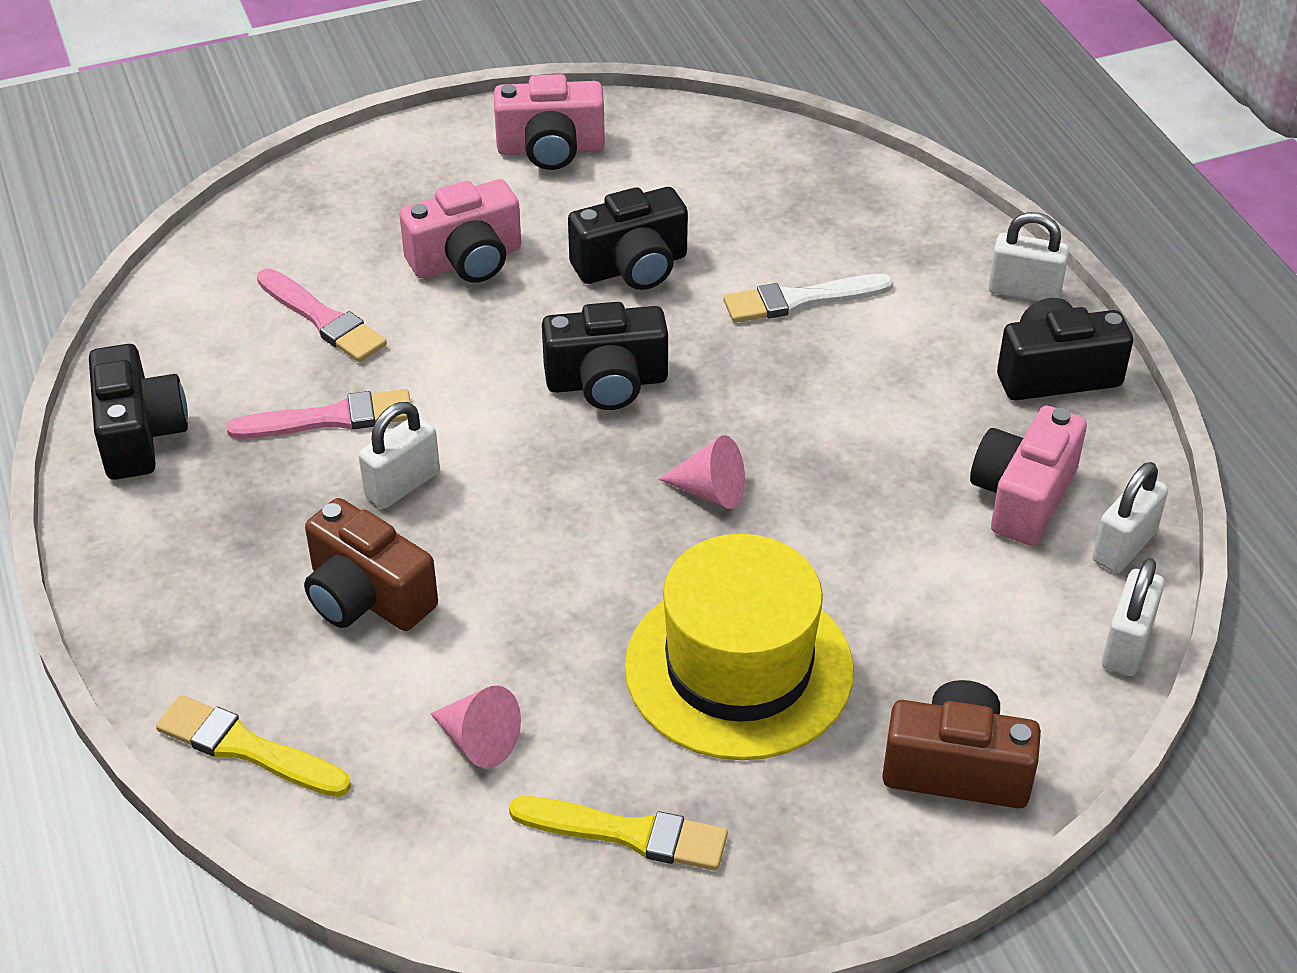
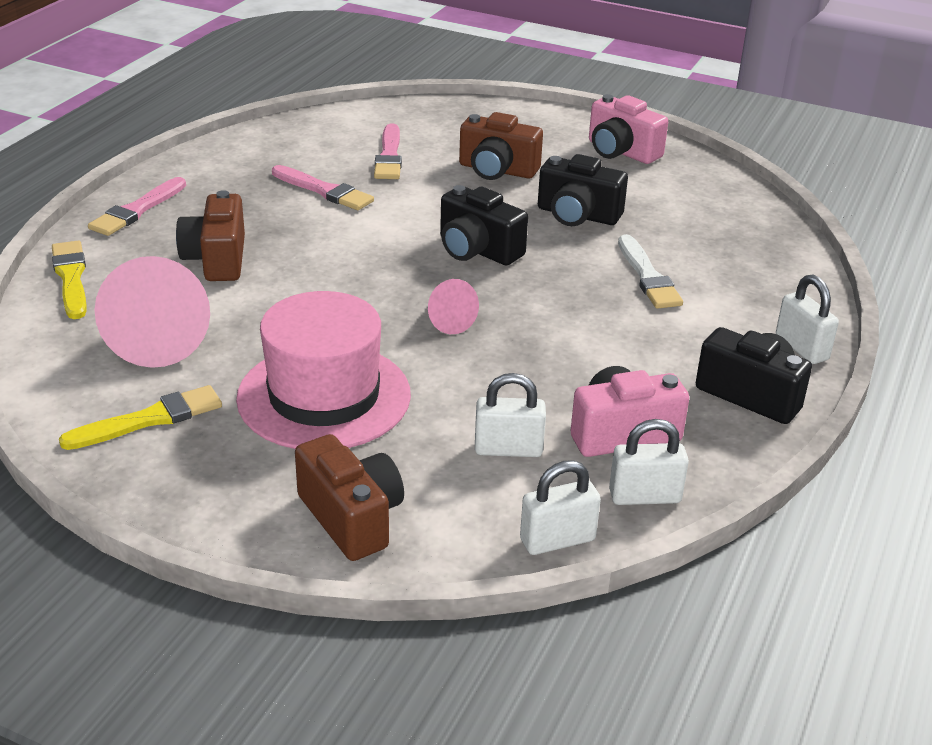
camera: 45 degrees right, 10 degrees down
black camera [89,344,188,480] -> none
white padlock [358,402,440,509] -> white padlock moved to [475,373,546,457]
pink camera [399,179,521,283] -> brown camera [459,112,543,180]
pink cone [430,686,521,768] -> pink cone [95,256,210,368], size x1.91
yellow brush [509,796,728,871] -> yellow brush turned 90 degrees counterclockwise [59,385,222,450]
yellow hat [625,534,854,760] -> pink hat [236,291,411,449]
white brush [723,274,893,323] -> white brush turned 135 degrees counterclockwise [618,234,683,309]
none -> pink brush [88,177,186,236]

